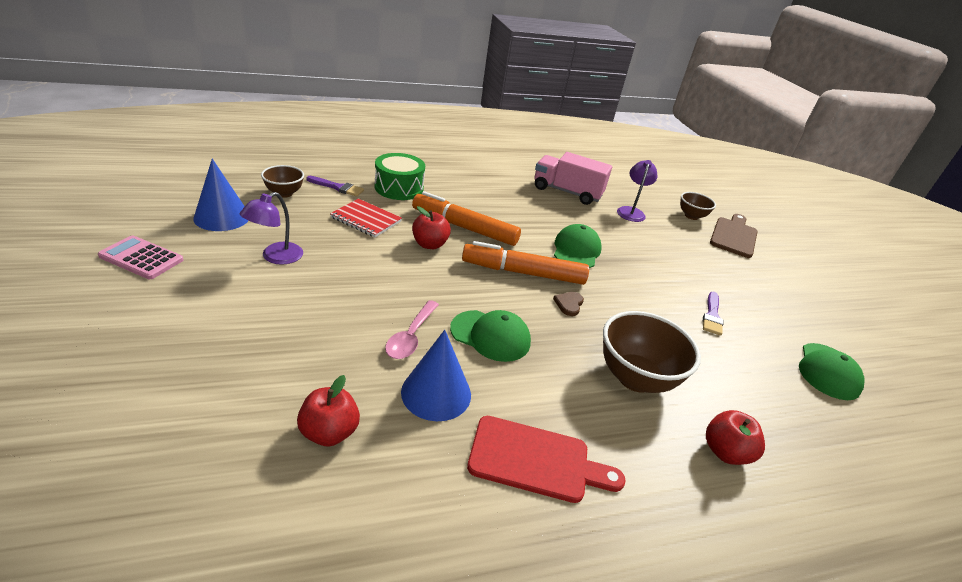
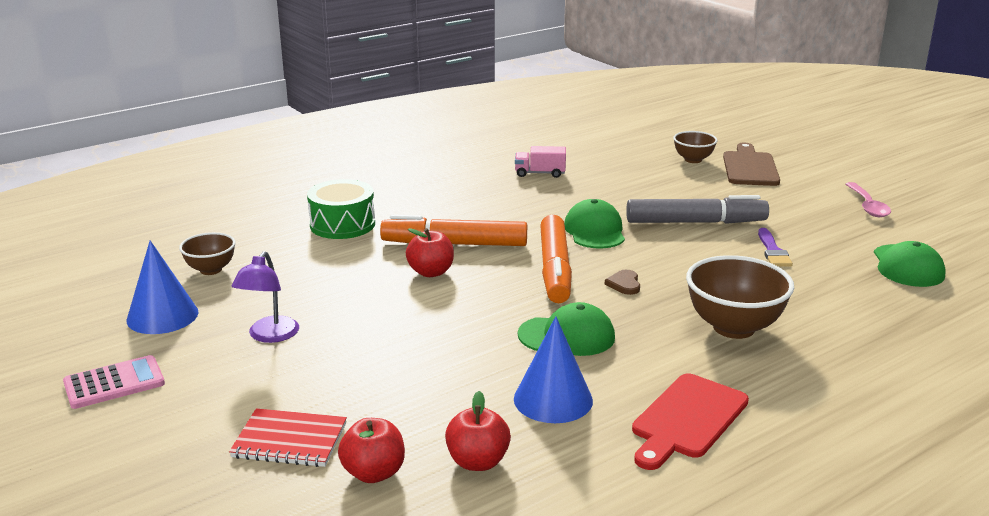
camera: 15 degrees left, 10 degrees down
pink calculator [98,236,183,279] -> pink calculator turned 150 degrees clockwise [63,355,165,409]
purple brush [306,176,364,197] -> none
red notebook [330,199,402,238] -> red notebook moved to [229,408,347,467]
pink spoon [385,300,439,359] -> pink spoon moved to [846,182,891,217]
orange marker [462,241,589,285] -> orange marker turned 75 degrees counterclockwise [540,215,572,303]
red cutting board [467,416,626,503] -> red cutting board turned 135 degrees clockwise [632,373,749,470]
pink truck [534,152,612,205] -> pink truck [515,146,566,178], size x0.56
purple lamp [617,160,657,222] -> none
red apple [706,410,765,465] -> red apple moved to [338,418,405,483]
none -> grey marker [626,195,769,224]

